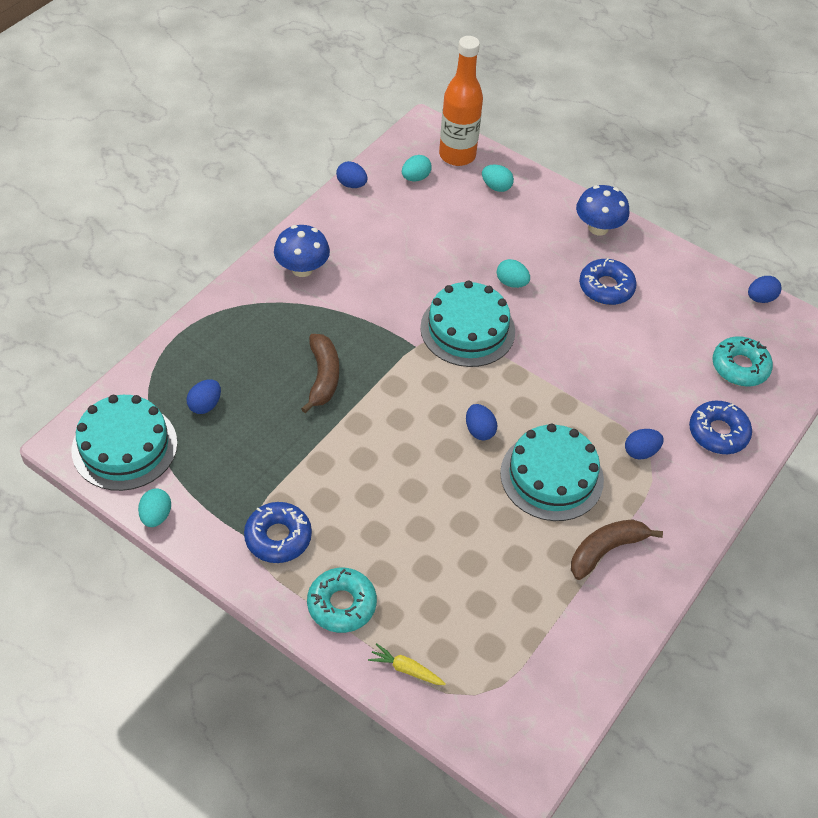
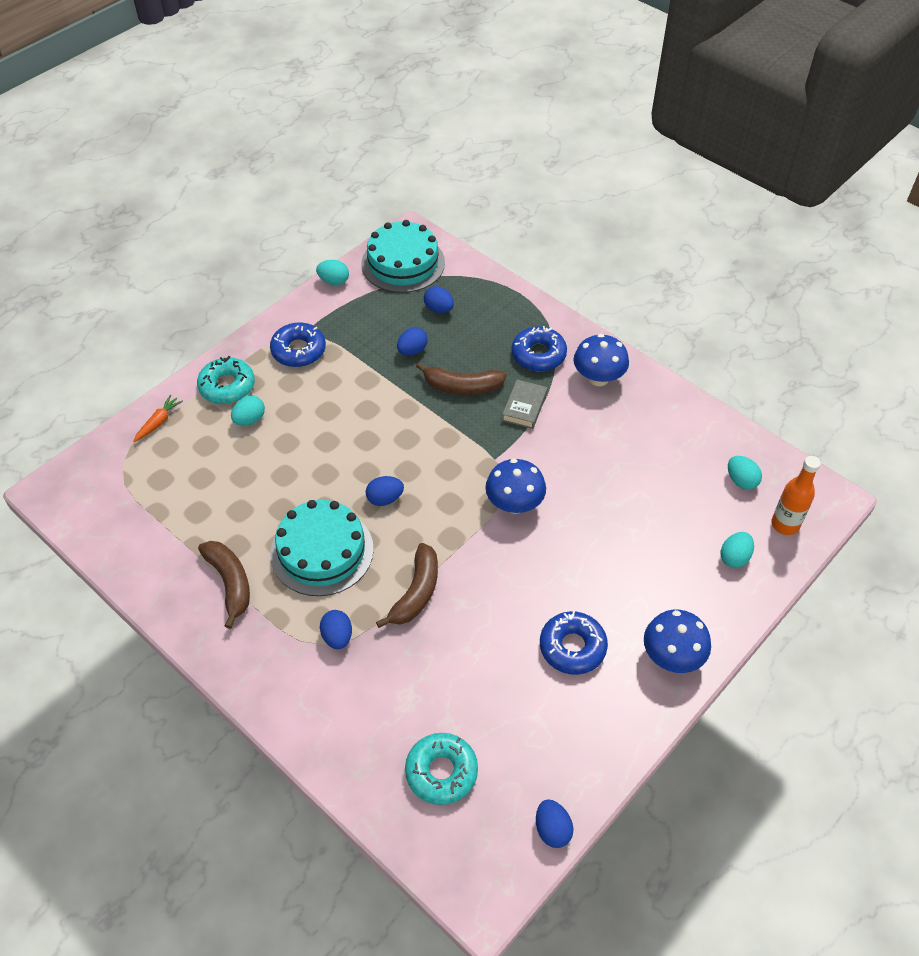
camera: 100 degrees right, 0 degrees up
blue egg [336,161,367,188] -> blue egg moved to [397,327,428,356]
yellow carrot [368,643,446,685] -> orange carrot [133,395,183,442]
turquoise cake [420,281,515,367] -> blue mushroom [485,459,546,514]
orange bottle [439,36,483,166] -> orange bottle [771,456,821,535], size x0.64
turquoise egg [497,259,530,288] -> turquoise egg moved to [231,396,265,426]
blue donut [689,400,752,454] -> blue donut moved to [511,326,567,371]
none -> brown banana [376,543,438,628]
none -> grey book [502,380,547,429]

